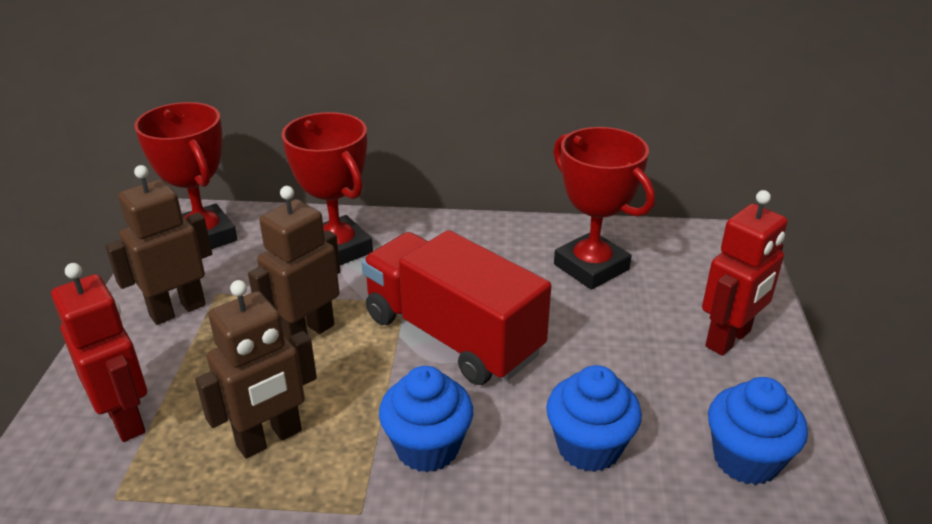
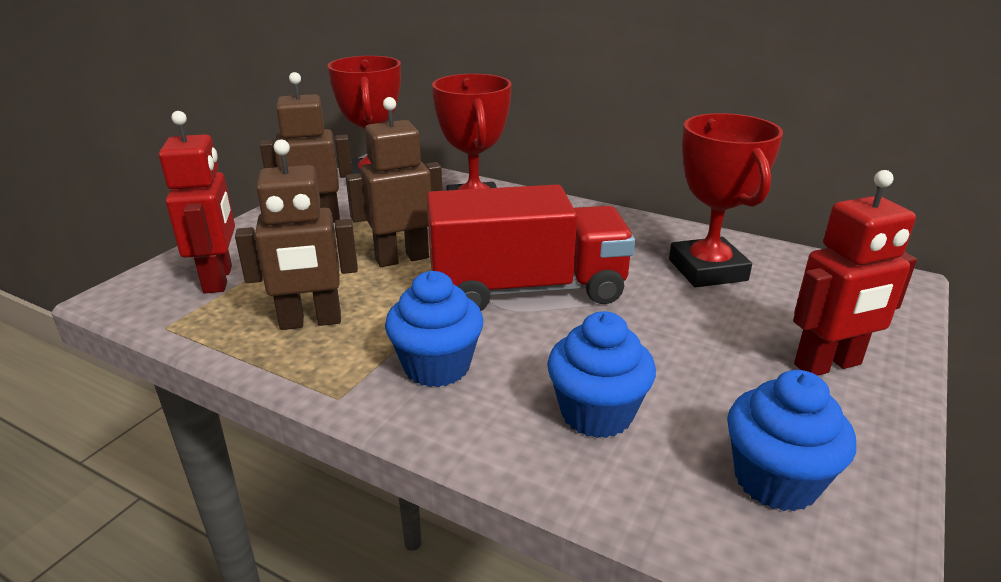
camera: 25 degrees right, 5 degrees down
red truck [361,230,551,385] -> red truck turned 105 degrees clockwise [427,184,635,311]

